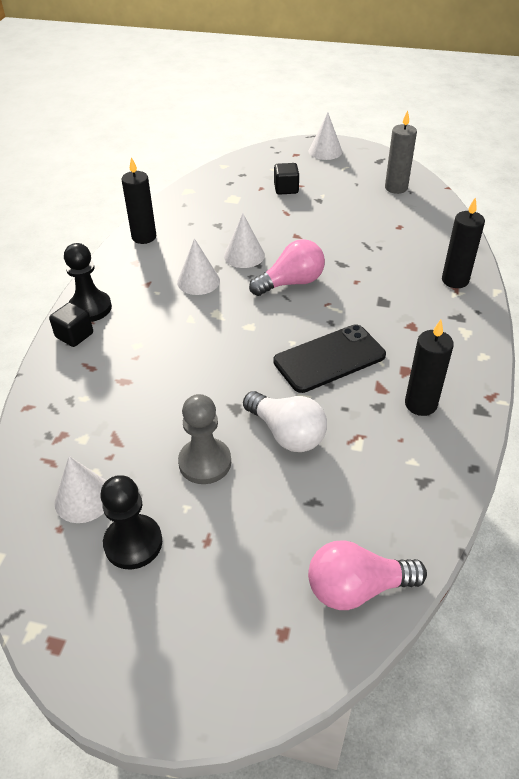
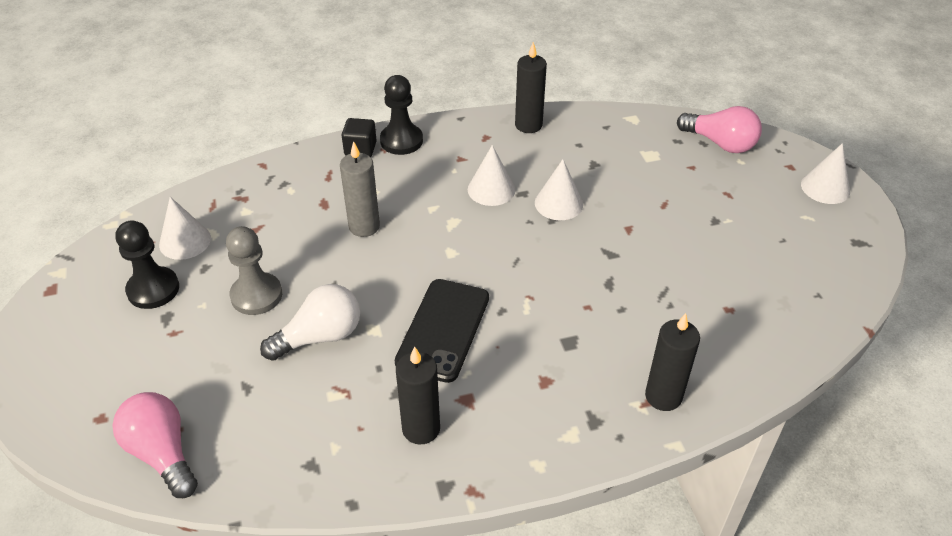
camera: 60 degrees right, 0 degrees up
white light bulb [243,391,327,452] -> white light bulb turned 135 degrees counterclockwise [260,284,360,361]
pink light bulb [249,239,325,296] -> pink light bulb moved to [677,106,762,153]
black phone [273,324,386,393] -> black phone turned 75 degrees clockwise [395,279,489,383]
black cube [274,163,299,195] -> none
grey candle [385,110,417,194] -> grey candle moved to [340,141,380,237]

